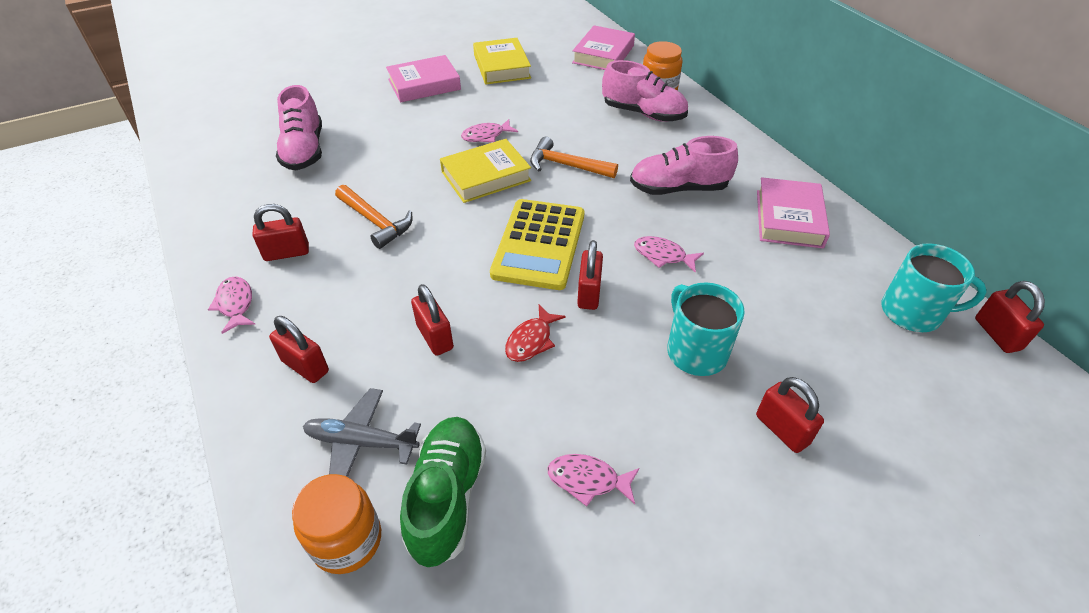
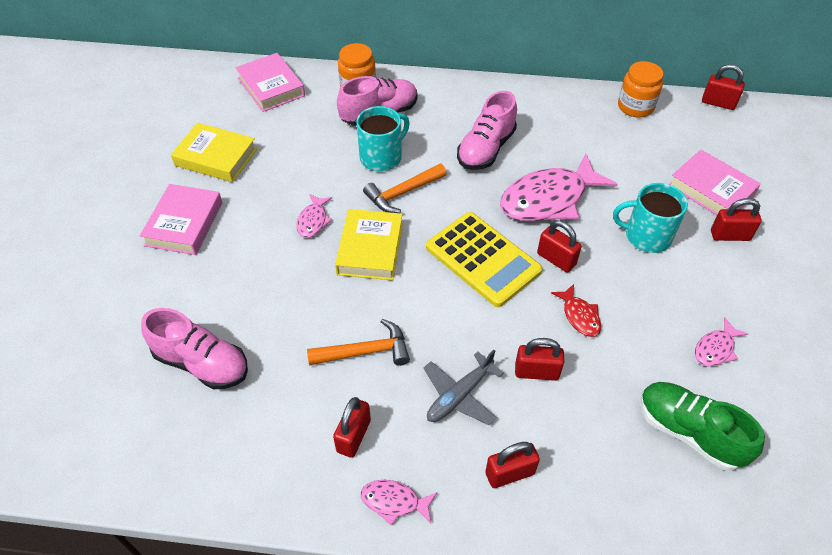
camera: 55 degrees left, 5 degrees up
orange jar [292,474,381,574] -> orange jar moved to [618,61,664,117]
grey plane [303,388,421,477] -> grey plane moved to [424,350,504,425]
pink fish [634,236,704,273] -> pink fish [500,154,618,221], size x2.15
pink book [757,177,830,248] -> pink book moved to [669,150,761,215]
turquoise mug [881,243,987,332] -> turquoise mug moved to [356,106,410,172]

